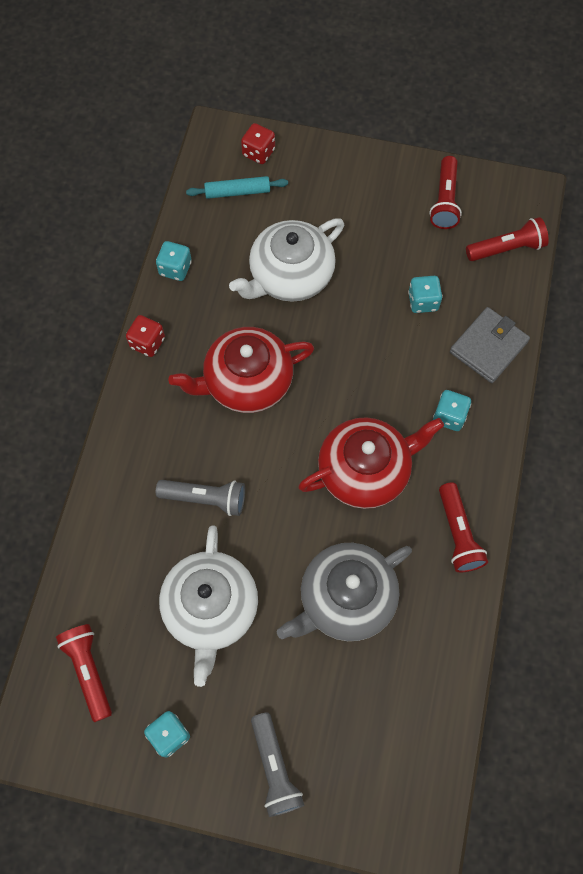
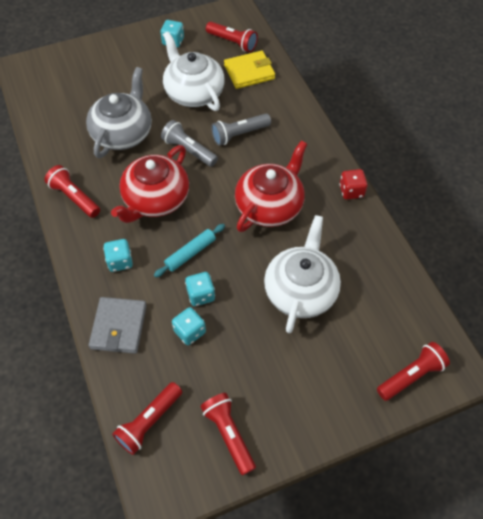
camera: 145 degrees right, 10 degrees down
turquoise dice [156,241,192,281] -> turquoise dice moved to [185,272,215,306]
turquoise rolling pin [186,176,288,199] -> turquoise rolling pin moved to [154,224,225,277]
red dice [241,123,275,164] -> red flashlight [377,342,450,401]
grey flashlight [251,712,304,817] -> grey flashlight moved to [161,120,218,167]
none -> yellow wallet [224,50,275,89]

